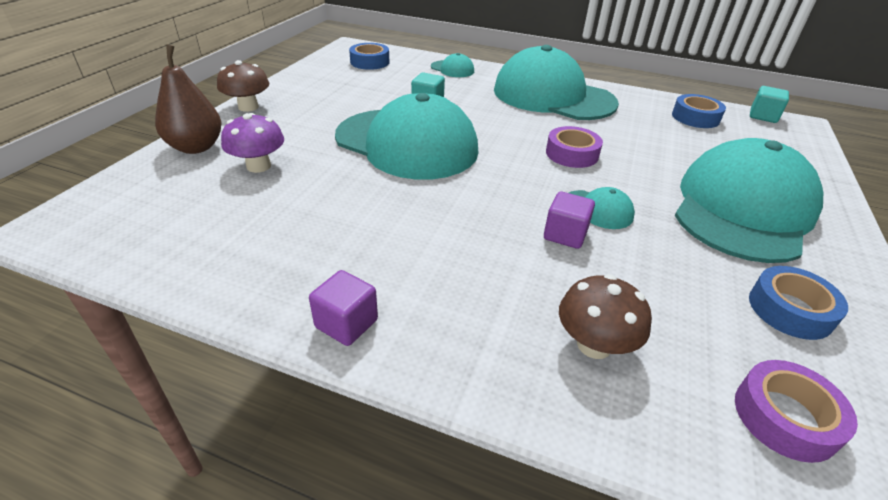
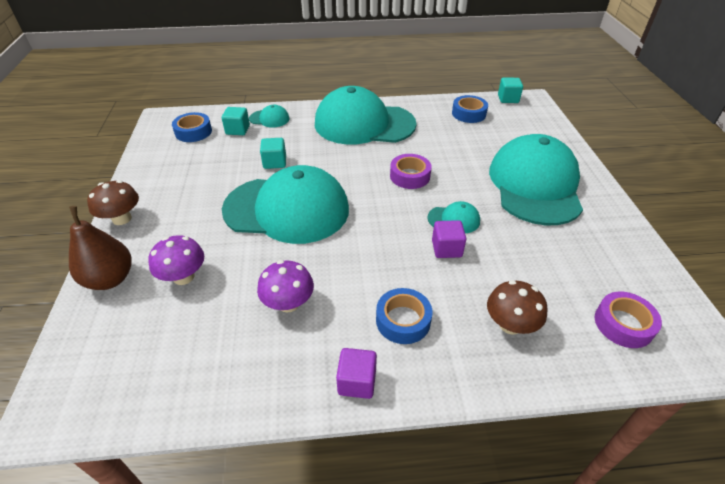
camera: 25 degrees left, 5 degrees up
blue tape [749,266,848,340] -> blue tape moved to [376,288,432,344]
none -> turquoise cube [222,107,250,135]
none -> purple mushroom [257,260,314,313]

